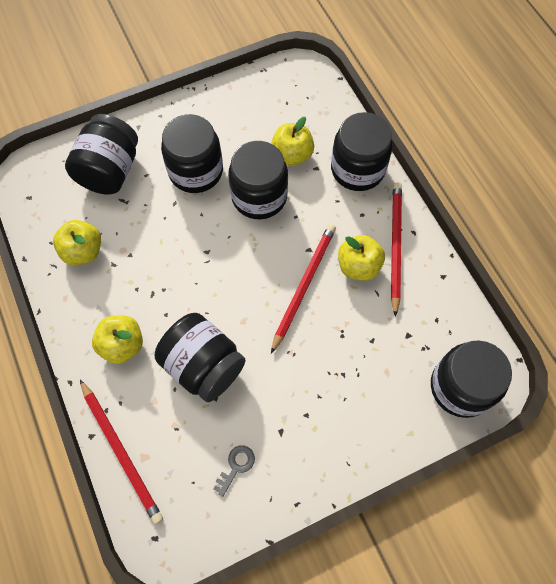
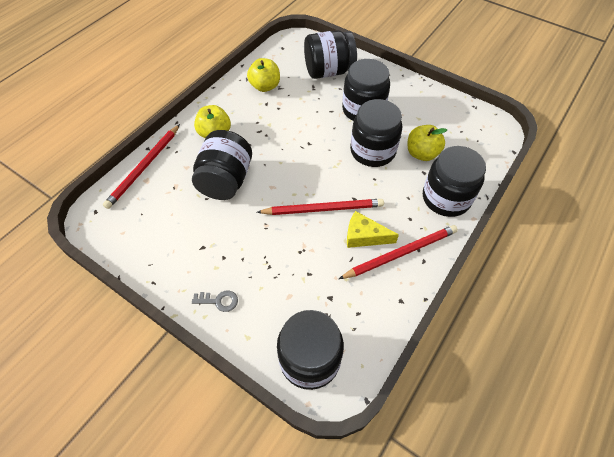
camera: 60 degrees right, 10 degrees down
grey key [213,445,255,497] -> grey key moved to [192,291,238,312]
yellow apple [338,235,385,281] -> yellow cheese [347,211,399,248]

